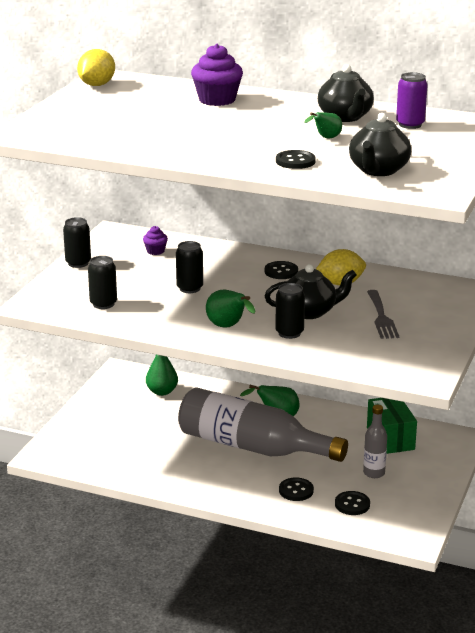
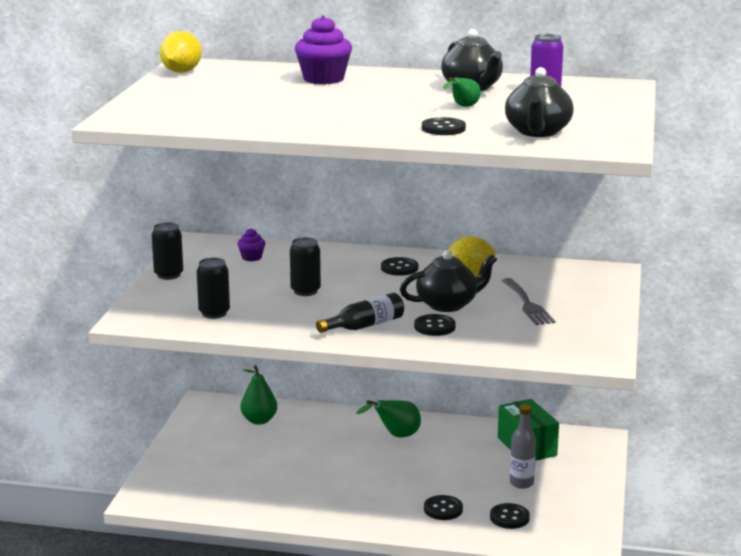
camera: 10 degrees left, 5 degrees down
grey bottle [178,387,348,462] -> none
green pear [206,290,256,328] -> black bottle [316,293,404,333]
black can [275,283,305,339] -> black button [414,314,456,336]

